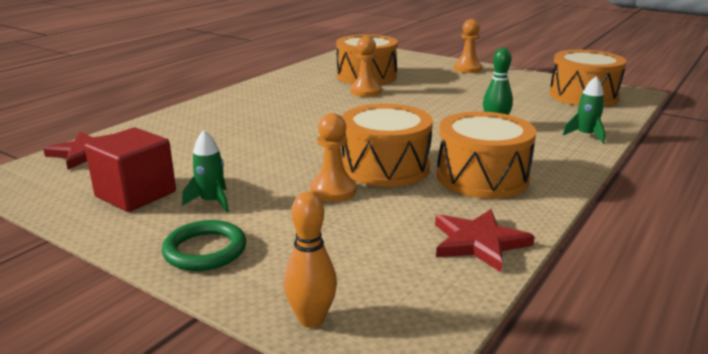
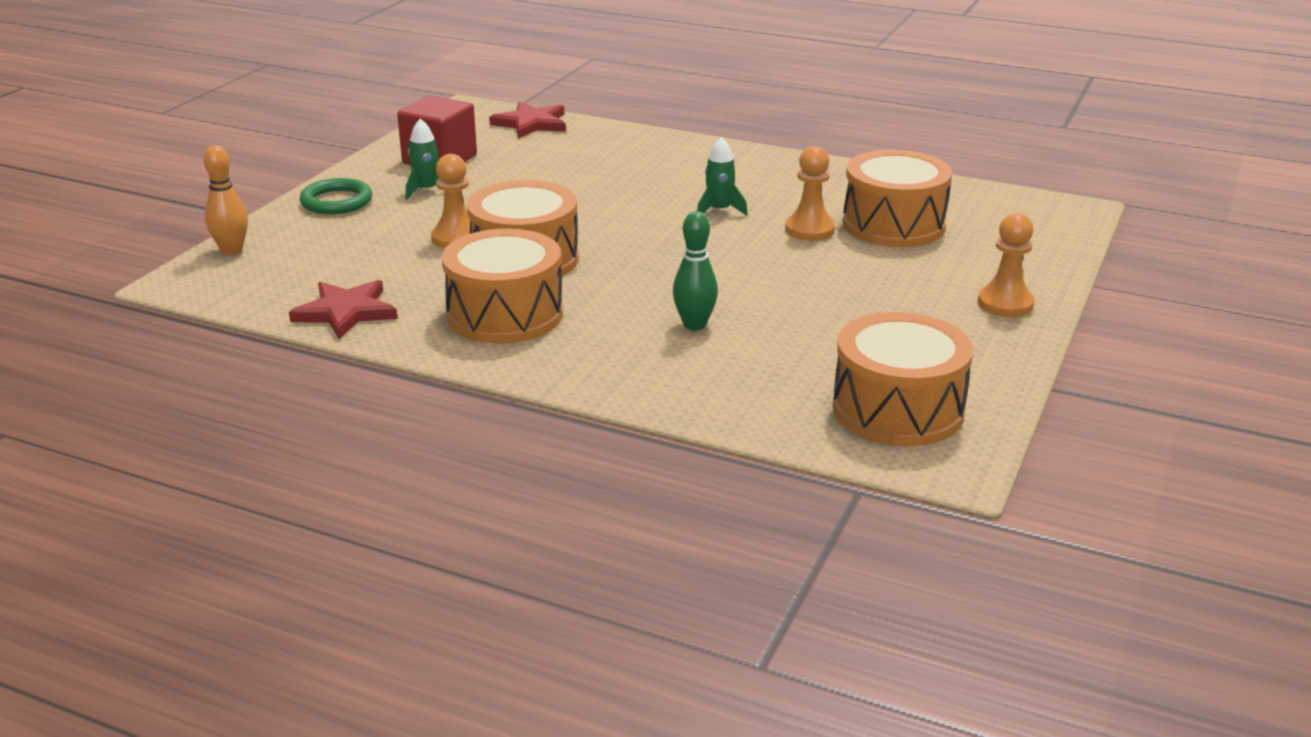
camera: 80 degrees right, 5 degrees up
green rocket [563,76,605,144] -> green rocket moved to [697,137,748,216]

